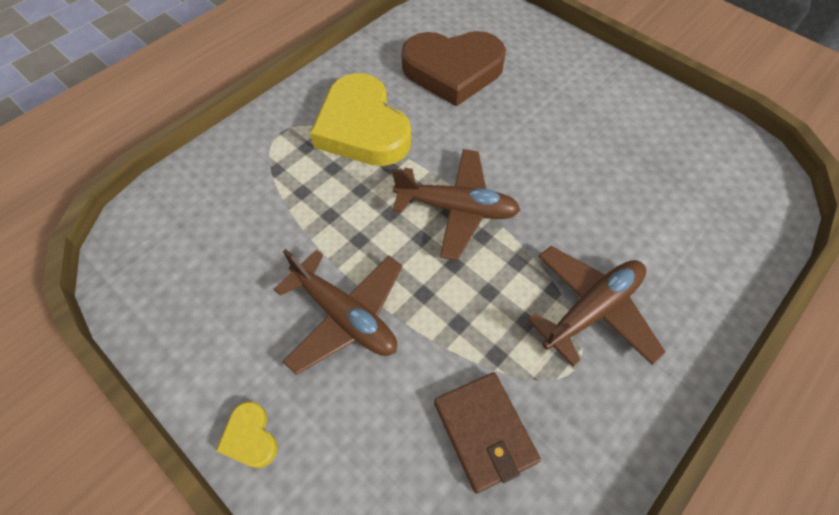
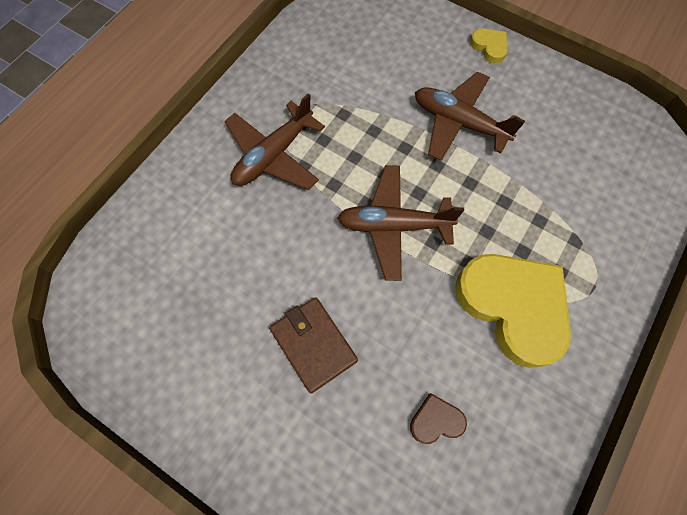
camera: 170 degrees right, 10 degrees up
brown heart [401,31,506,106] -> brown heart [410,393,467,444], size x0.42
brown wallet [434,372,541,494] -> brown wallet moved to [269,297,358,394]

